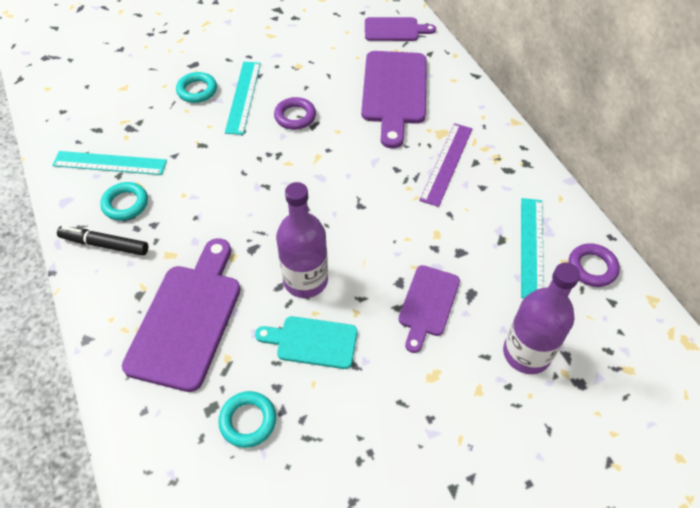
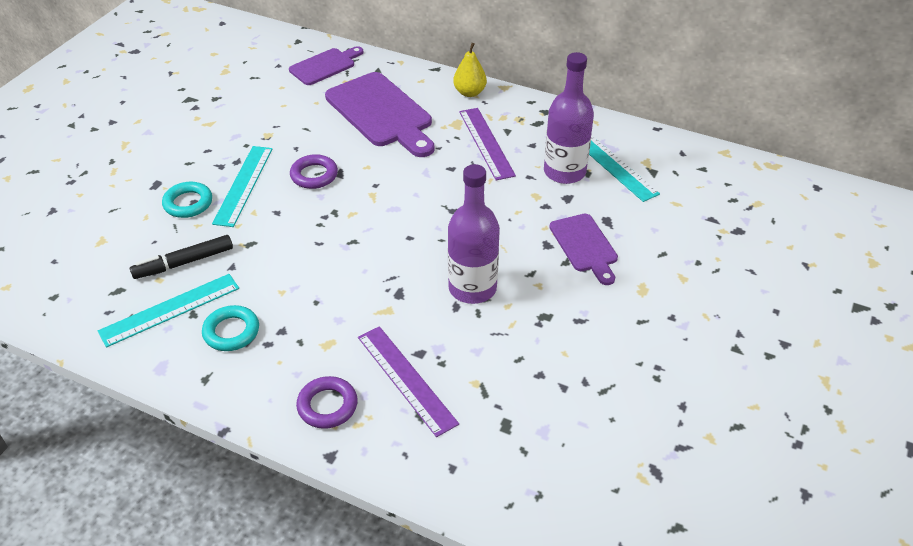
camera: 40 degrees left, 10 degrees down
black marker [57,226,148,256] -> black marker moved to [130,235,233,279]
purple cutting board [122,238,241,392] -> purple ruler [358,326,459,437]
turquoise ring [218,391,276,448] -> none
turquoise ruler [225,62,261,135] -> turquoise ruler turned 45 degrees clockwise [212,146,273,227]
turquoise cutting board [255,316,357,369] -> none
purple bottle [503,262,580,374] -> purple bottle moved to [544,52,594,184]
purple ring [569,243,620,287] -> purple ring moved to [296,376,358,429]
none -> yellow pear [453,43,487,97]

